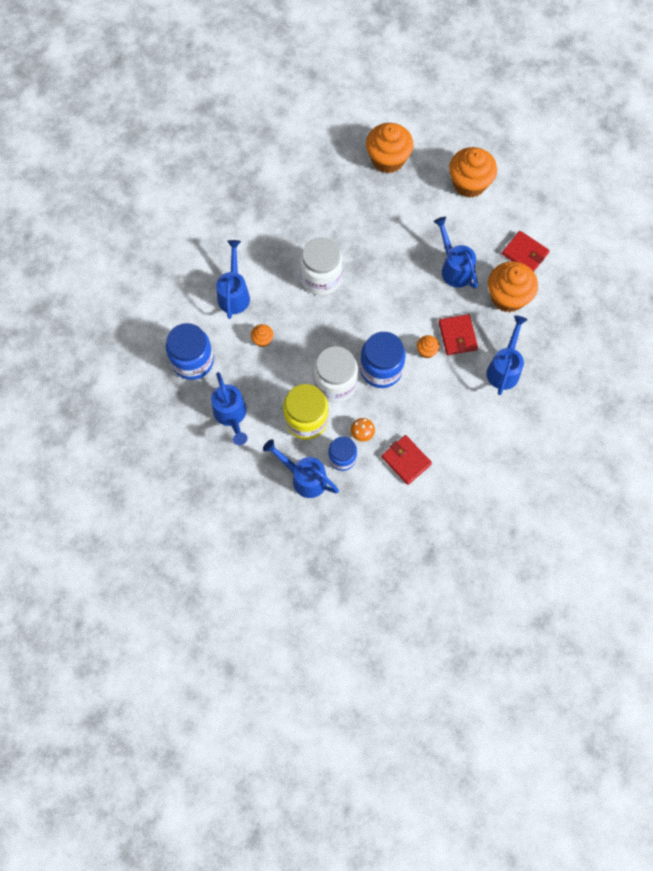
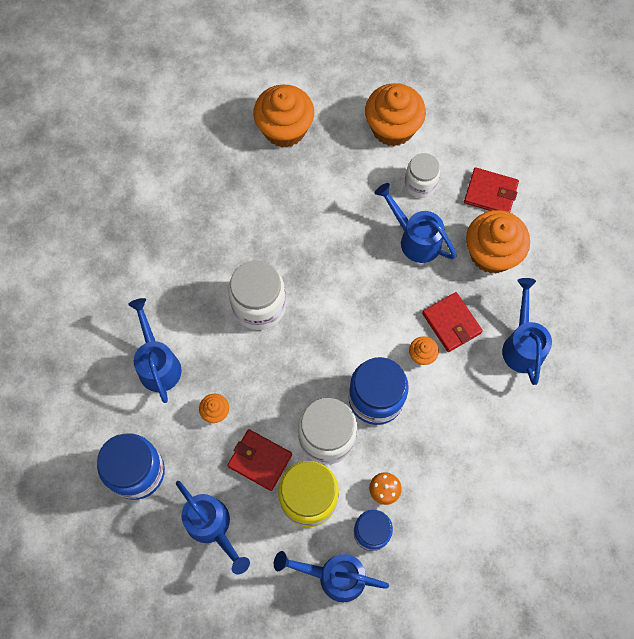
camera: 20 degrees left, 0 degrees up
red wallet [381,435,432,485] -> red wallet moved to [227,429,292,491]
none -> white jar [405,153,440,198]

